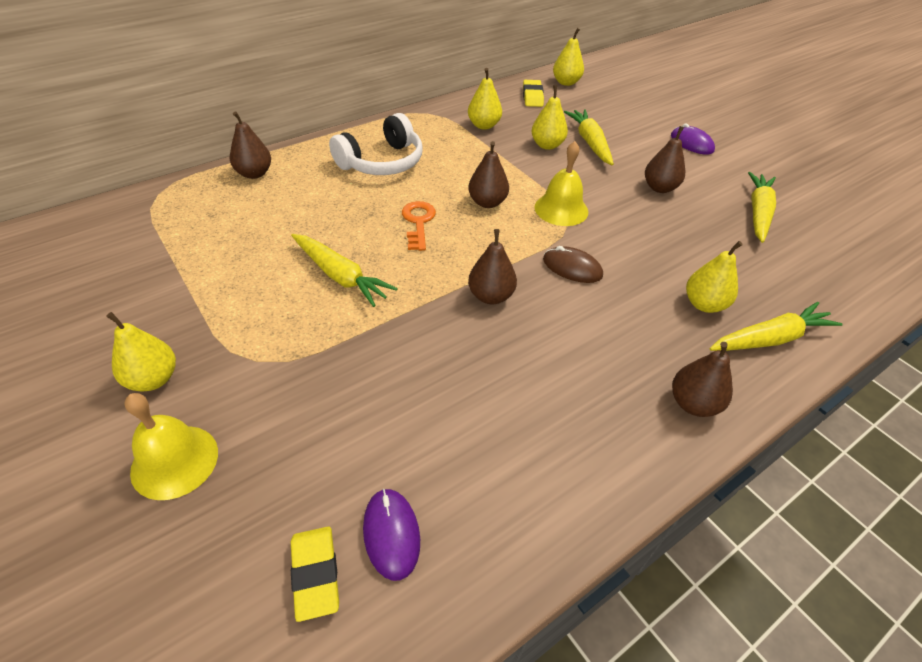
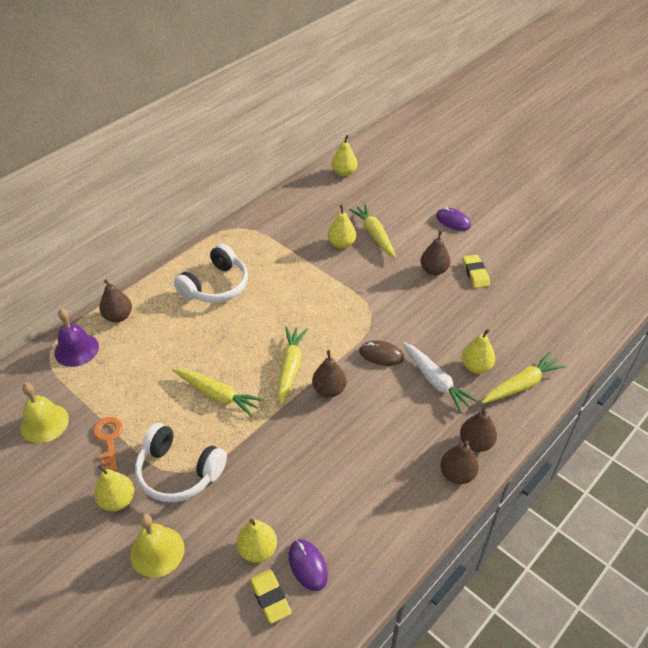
camera: 10 degrees left, 0 degrees up
orange key [402,201,436,251] -> orange key moved to [93,417,123,472]
yellow pear [468,68,502,130] -> yellow pear moved to [236,519,277,563]
brown pear [468,141,509,208] -> brown pear moved to [440,441,479,484]
yellow eraser [523,80,544,107] -> yellow eraser moved to [463,255,490,288]
yellow bell [535,141,588,226] -> yellow bell moved to [20,383,69,443]
yellow carrot [748,172,776,243] -> yellow carrot moved to [278,327,307,405]
none -> purple bell [55,309,99,367]
none -> white headphones [135,423,227,502]
none -> white carrot [402,342,478,413]

